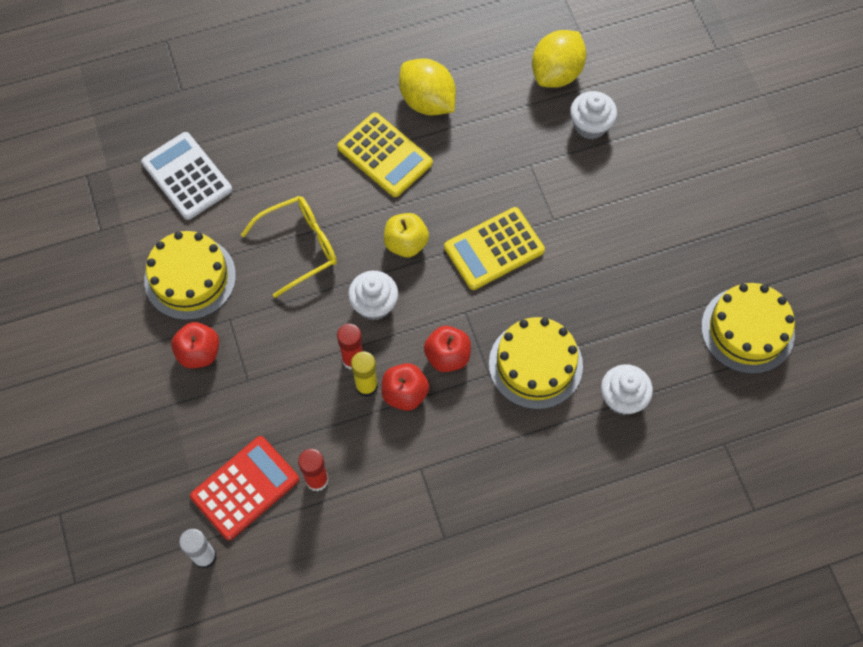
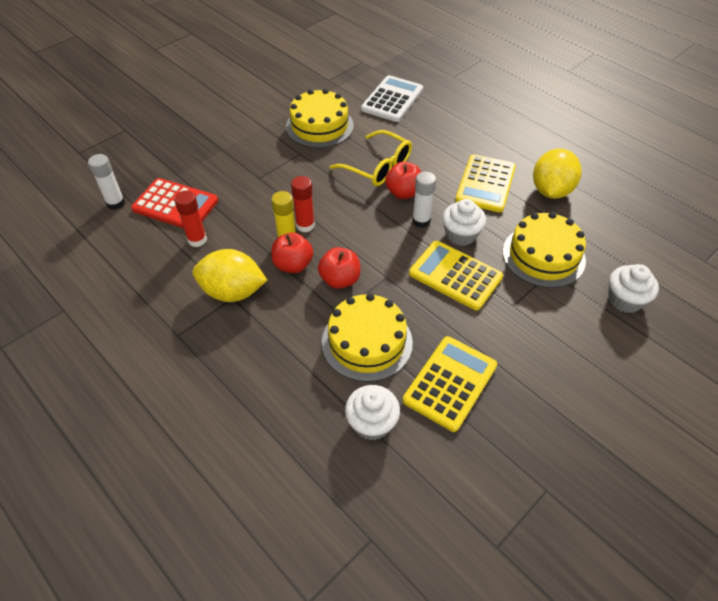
camera: 65 degrees right, 15 degrees down
red apple [171,322,219,368] -> red apple moved to [385,162,421,199]
white cupcake [348,271,398,320] -> white cupcake moved to [442,199,486,246]
yellow apple [384,213,429,257] -> white glue stick [412,171,436,228]
yellow lemon [532,30,586,88] -> yellow lemon moved to [193,249,267,302]
yellow cake [701,283,795,374] -> yellow cake moved to [503,212,586,288]
none -> yellow calculator [403,336,497,432]

